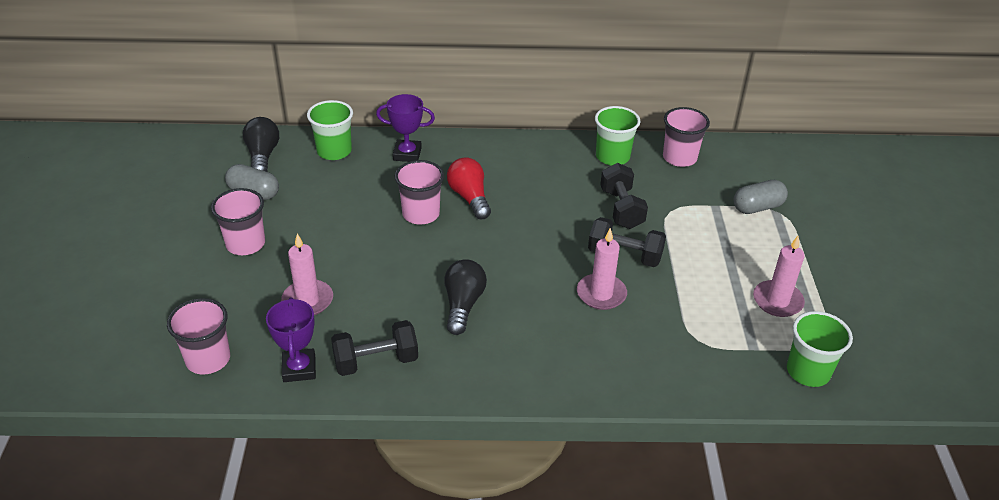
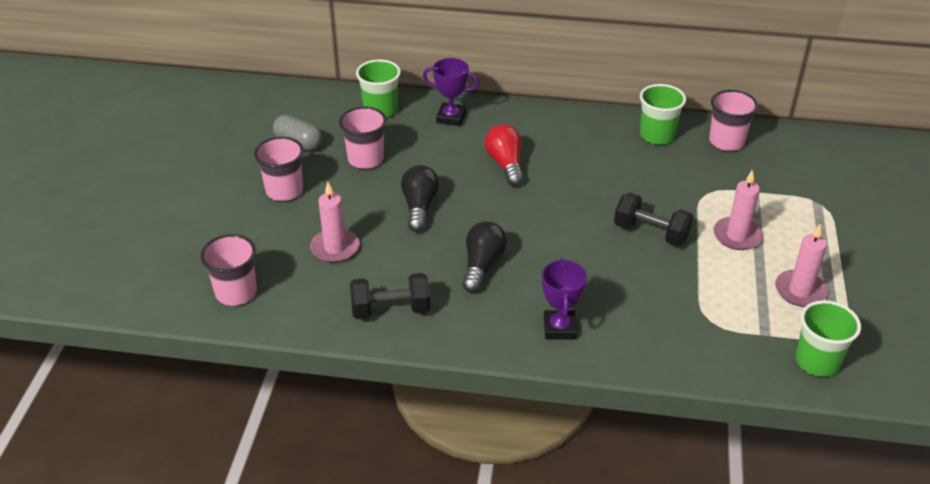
camera: 10 degrees right, 0 degrees up
black light bulb [243,117,279,172] -> black light bulb moved to [401,165,440,232]
purple trophy [266,297,316,382] -> purple trophy moved to [542,258,587,339]
pink cup [395,160,444,225] -> pink cup moved to [339,107,387,169]
pink candle [577,228,627,310] -> pink candle moved to [713,169,763,250]
black dumbbell [600,163,648,229] -> none
grey capsule [734,180,788,214] -> none

